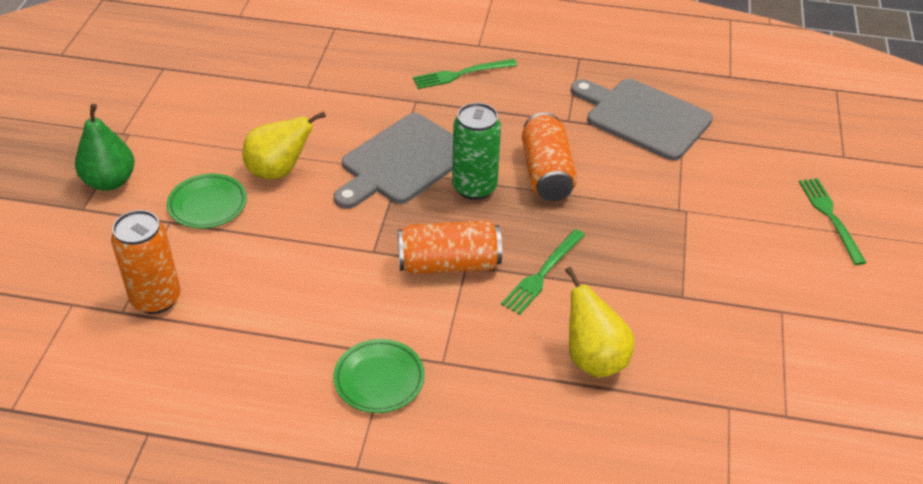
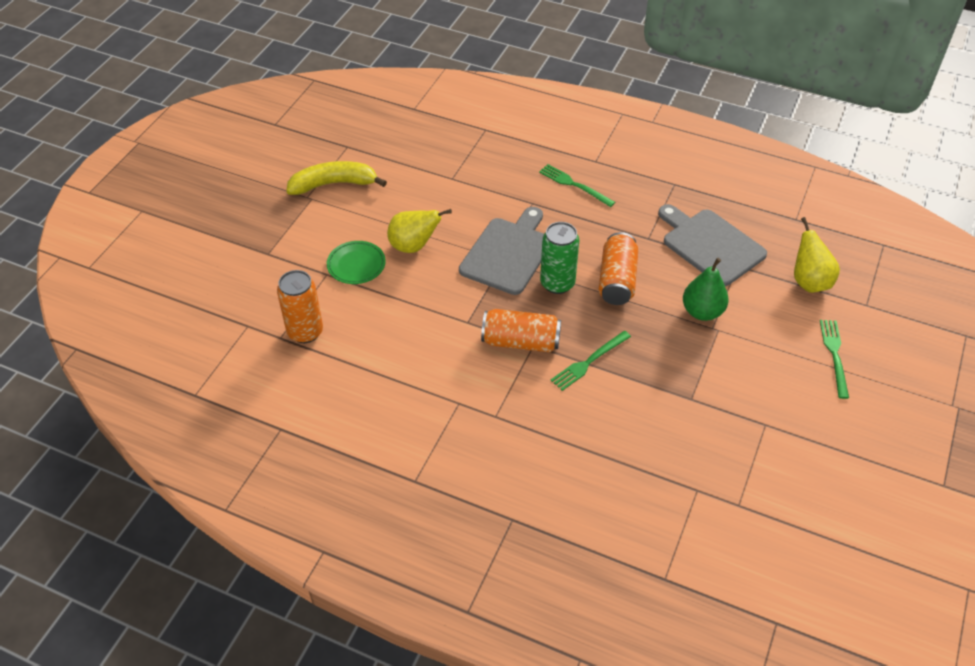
camera: 15 degrees right, 5 degrees up
green pear [75,104,135,191] -> green pear moved to [683,258,729,321]
green plate [333,339,425,413] -> none
grey cutting board [334,113,453,209] -> grey cutting board turned 150 degrees clockwise [459,207,544,295]
green fork [413,59,517,89] -> green fork turned 45 degrees clockwise [539,164,615,207]
yellow pear [565,267,634,378] -> yellow pear moved to [794,217,840,293]
none -> yellow banana [287,161,387,195]

